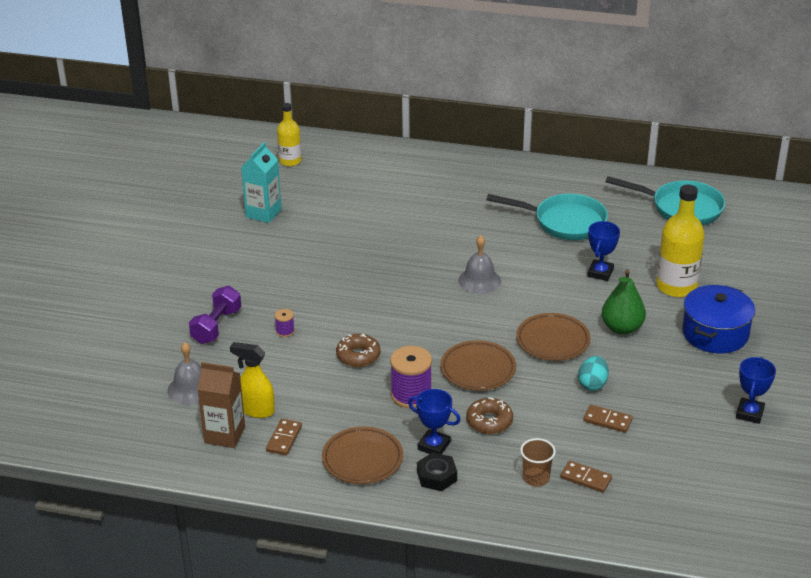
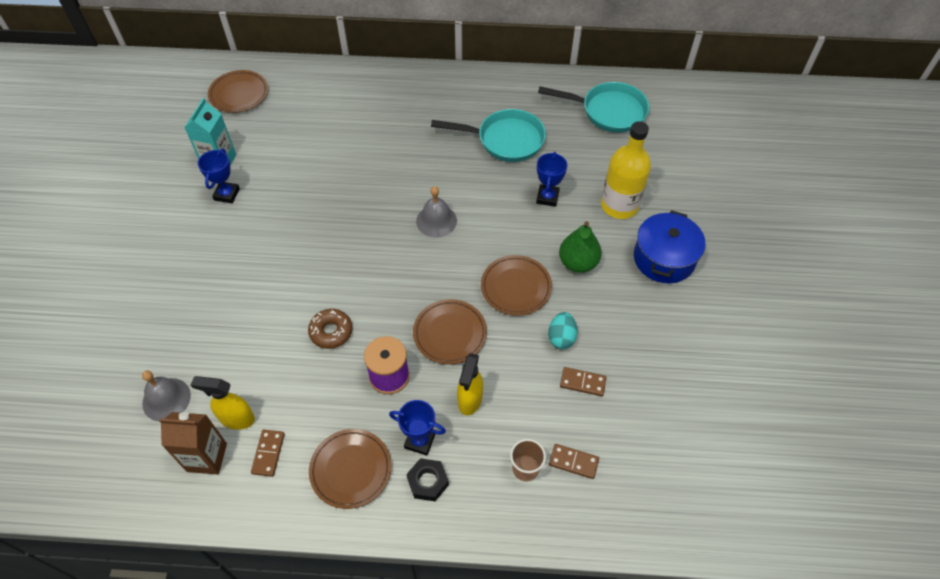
camera: 10 degrees left, 20 degrees up
purple dumbbell [189,286,241,344] -> none
purple spool [275,309,295,337] -> none
yellow bottle [277,103,302,166] -> brown plate [208,70,268,113]
brown donut [466,397,513,434] -> yellow spray bottle [457,353,483,415]
blue trophy [736,357,776,424] -> blue trophy moved to [198,149,240,204]

